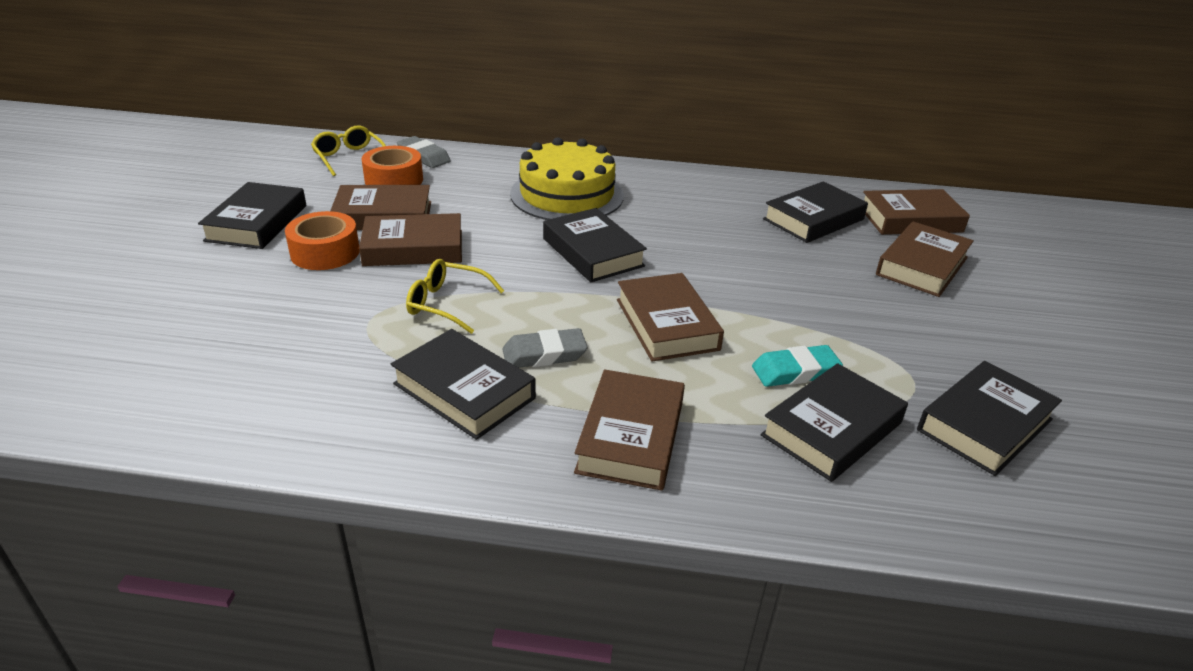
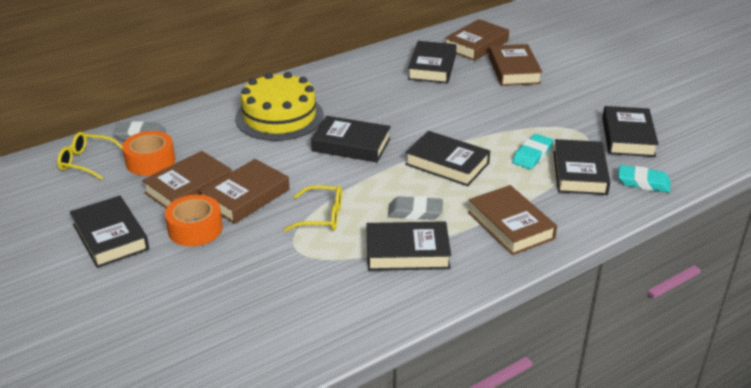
camera: 40 degrees left, 0 degrees up
yellow glasses [406,259,504,334] -> yellow glasses turned 150 degrees counterclockwise [284,185,342,232]
grey eraser [502,328,588,368] -> grey eraser turned 60 degrees clockwise [388,196,443,220]
brown book [617,273,724,361] -> black book [405,131,490,186]
none -> turquoise eraser [618,165,671,193]

